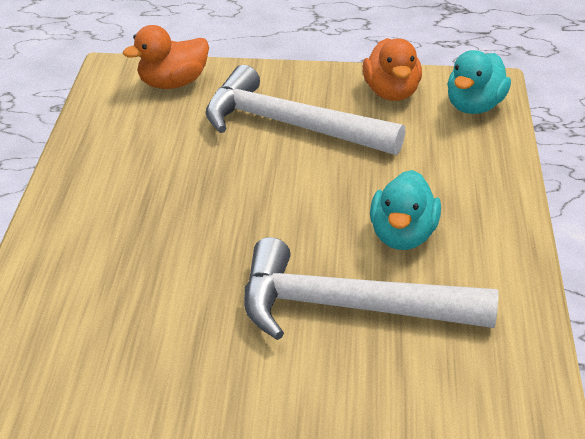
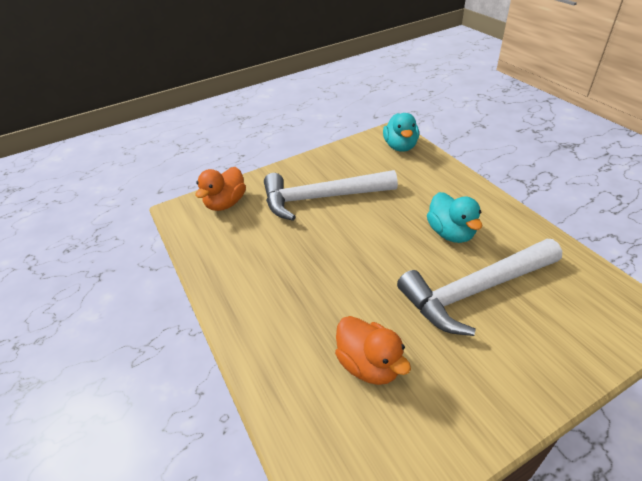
camera: 30 degrees left, 5 degrees up
orange duck [362,38,422,101] -> orange duck moved to [335,316,411,385]

